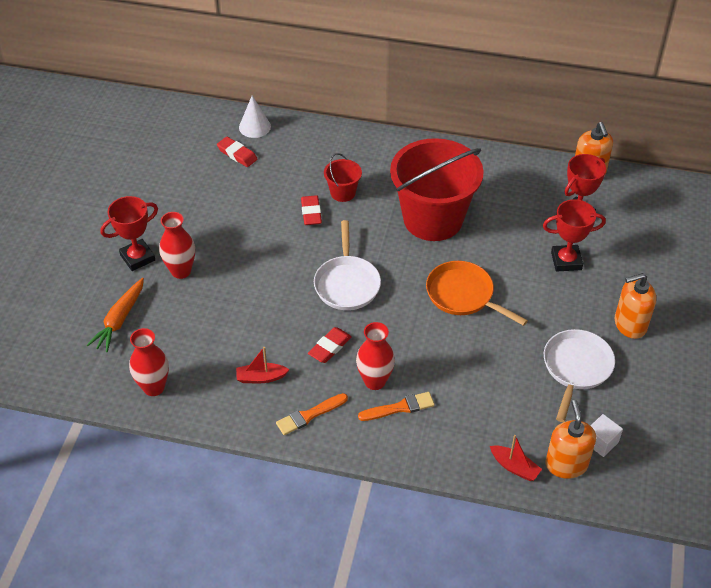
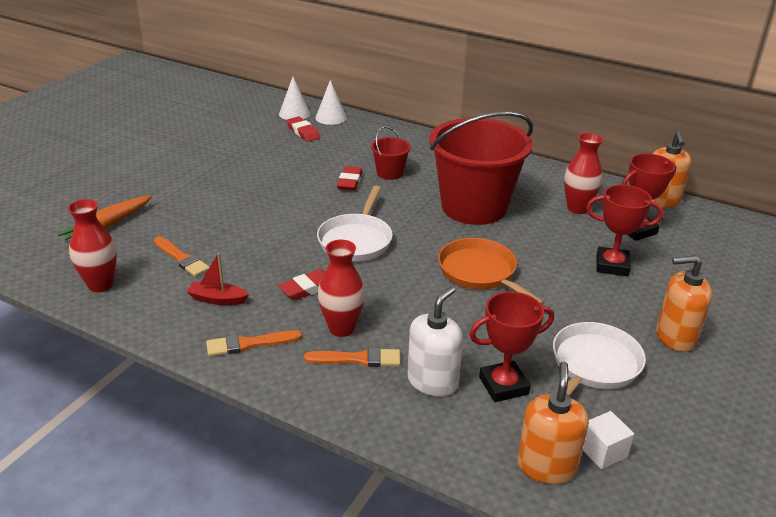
camera: 15 degrees right, 15 degrees down
red trophy [101,196,158,271] -> red trophy moved to [469,291,554,402]
red vase [159,212,195,279] -> red vase moved to [564,133,603,214]
red boat [490,435,542,481] -> none
none -> orange brush [154,236,210,277]
none -> white cone [279,77,310,120]
none -> white soap dispenser [407,286,463,397]

